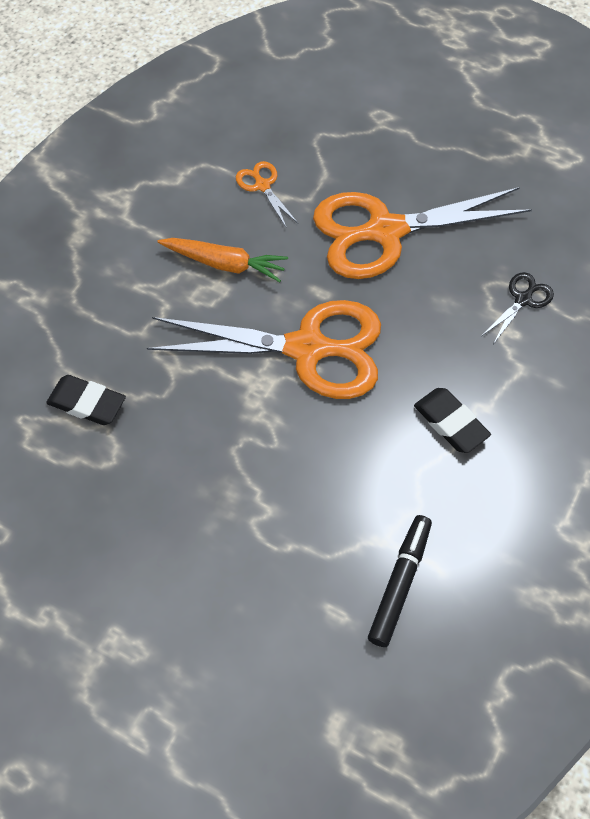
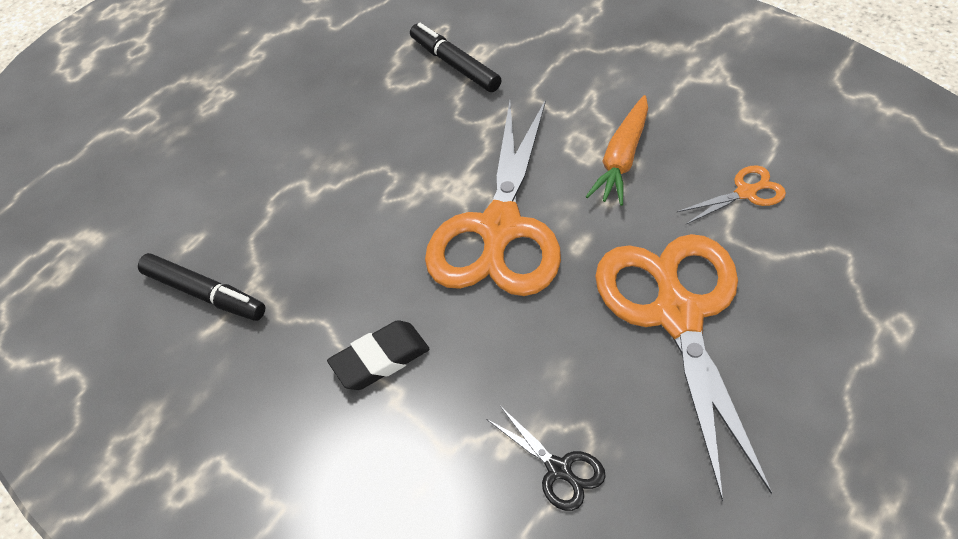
camera: 100 degrees right, 10 degrees down
black eraser [46,375,126,425] -> black marker [410,23,501,92]

